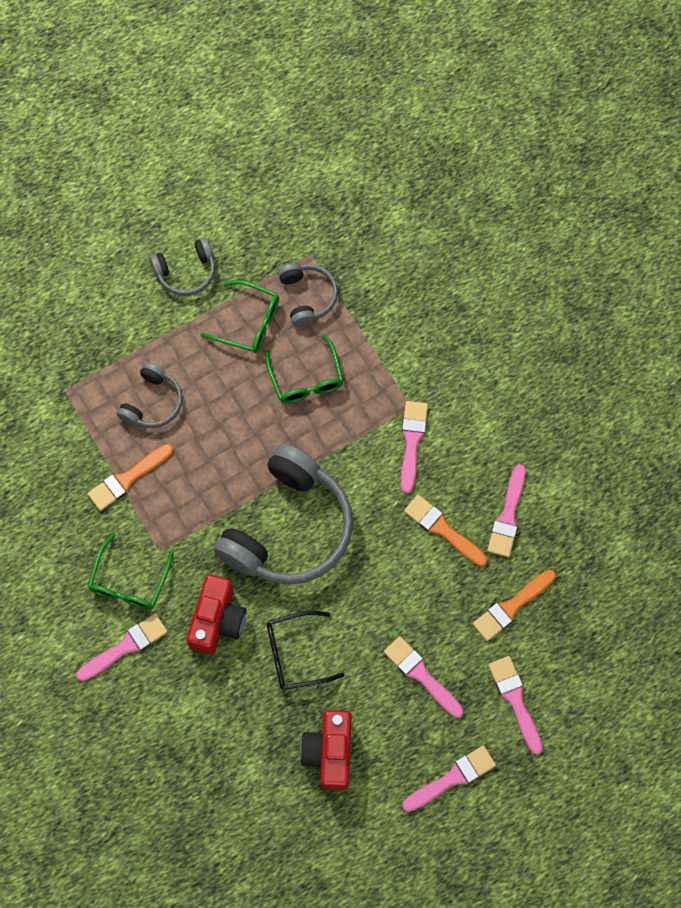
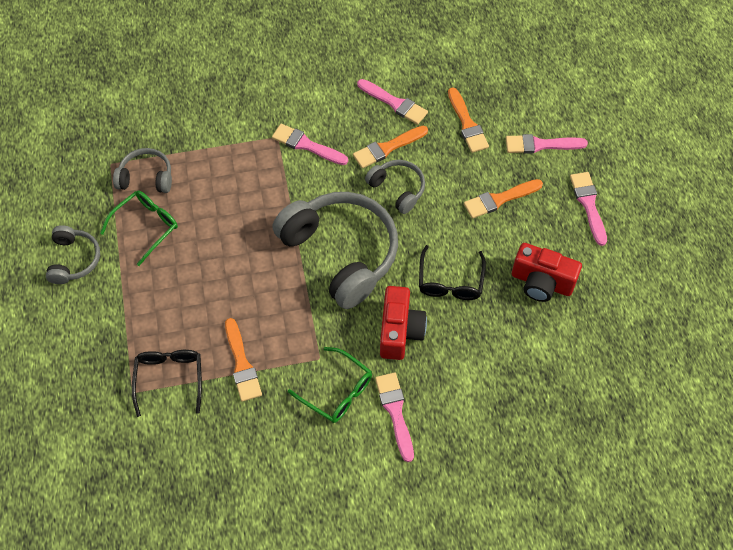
camera: 70 degrees left, 10 degrees down
grey headphones [117,362,183,428] -> grey headphones moved to [365,160,425,214]
red camera [186,575,247,655] -> red camera turned 60 degrees clockwise [380,286,427,360]
green glasses [265,334,344,403] -> none
pink brush [384,636,464,718] -> orange brush [464,179,543,219]
none -> black glasses [132,350,202,417]

